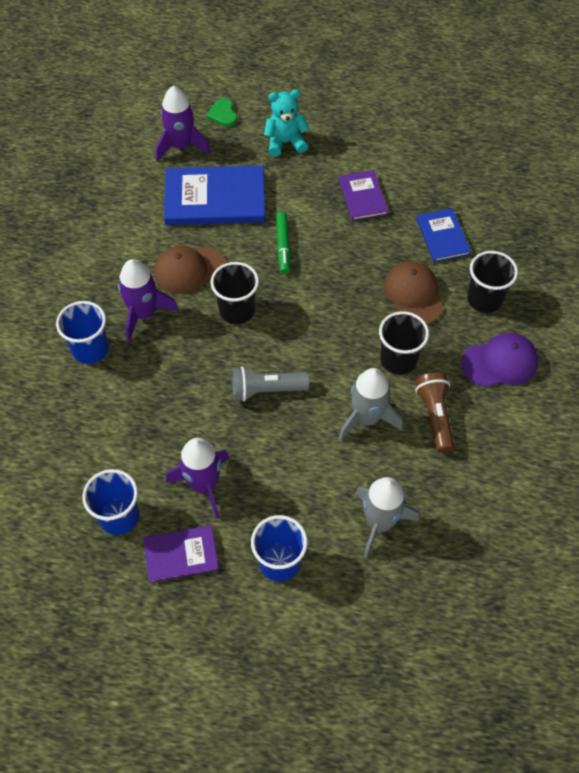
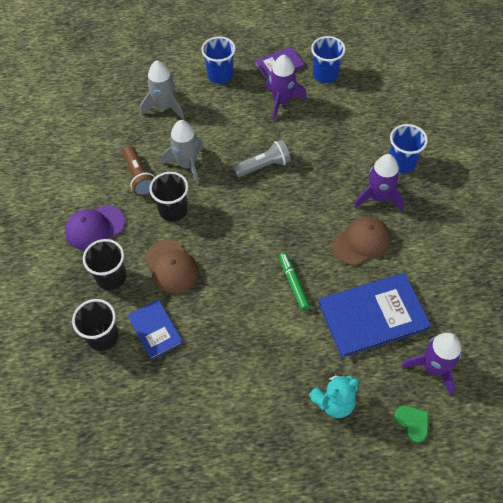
camera: 165 degrees right, 0 degrees up
black cup [211,262,259,324] -> black cup moved to [72,299,119,351]
purple book [339,170,388,221] -> none

